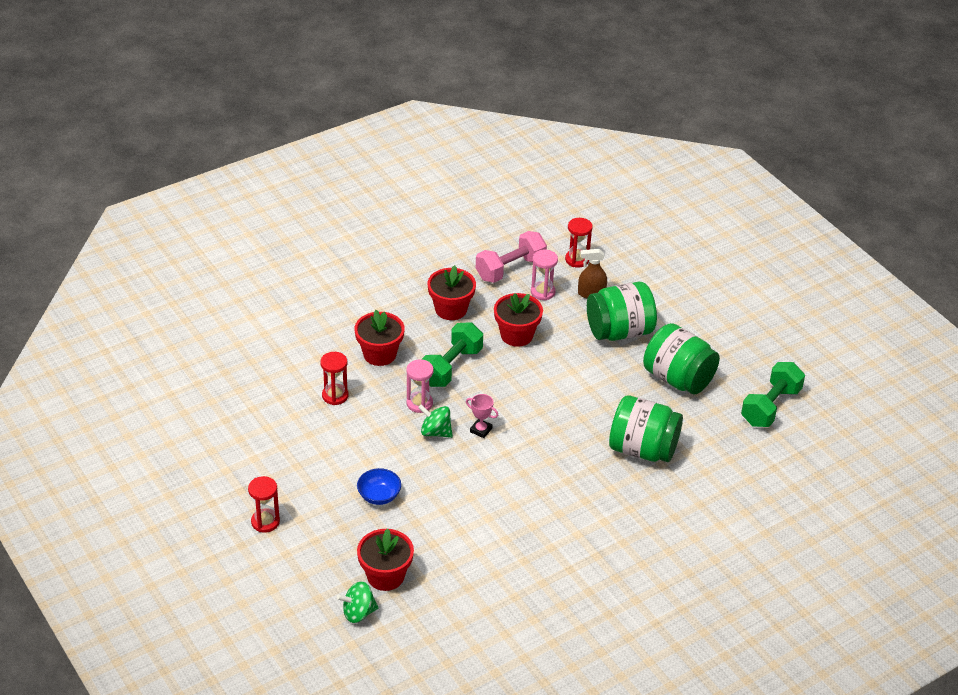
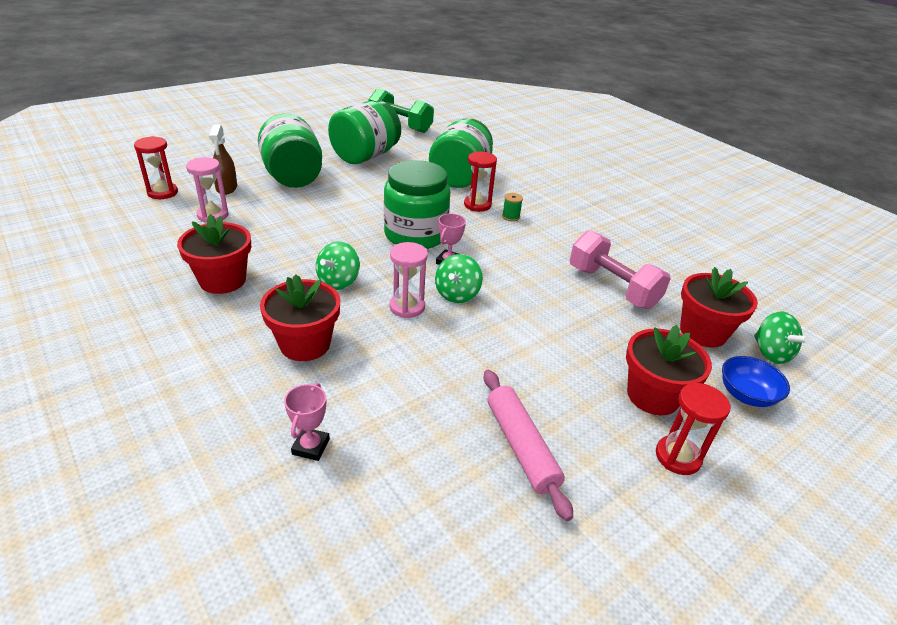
camera: 95 degrees left, 5 degrees down
red hourglass [320,352,349,405] -> red hourglass moved to [464,151,497,212]
blue bowl [357,468,401,505] -> blue bowl moved to [722,356,790,407]
green dumbbell [421,322,483,387] -> green spinning top [316,241,360,290]
pink dumbbell [476,231,547,283] -> pink dumbbell moved to [570,230,671,309]
red flower pot [494,293,543,347] -> red flower pot moved to [626,325,712,415]
none -> pink trophy [284,383,330,461]
none -> green jar [384,160,450,249]
none -> pink rolling pin [483,370,573,521]
none -> green spool [502,193,523,221]

